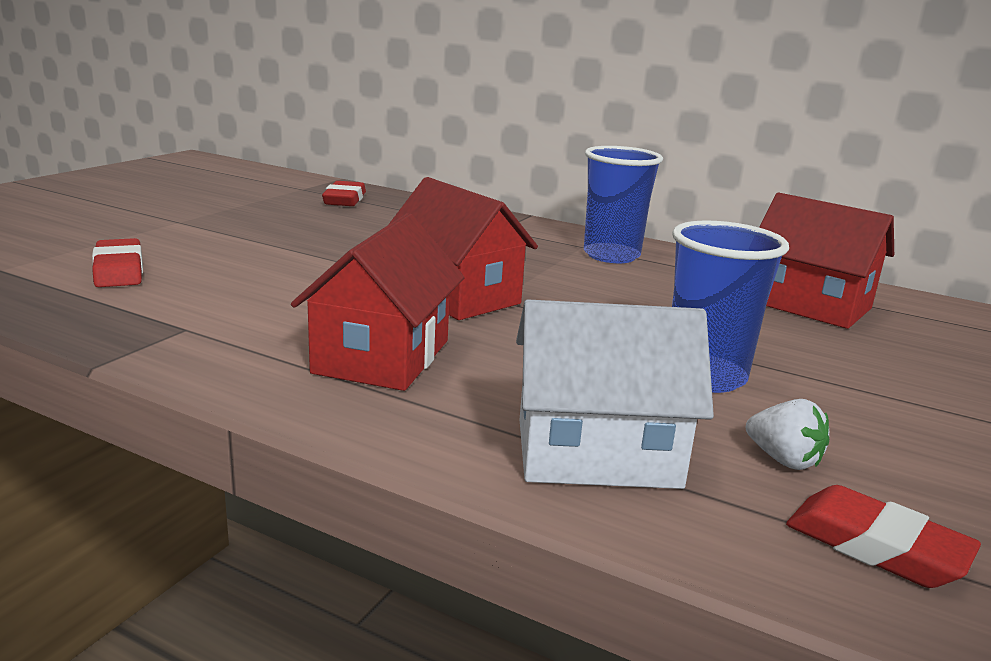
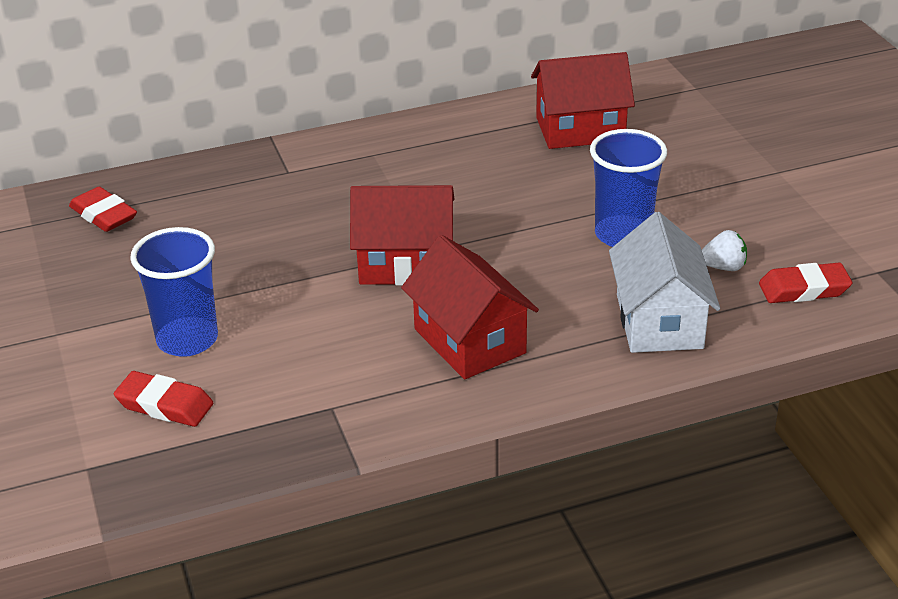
camera: 45 degrees left, 15 degrees up
white house [516,299,714,489] -> white house turned 45 degrees counterclockwise [609,212,720,353]
blue cup [584,146,663,263] -> blue cup moved to [130,227,218,357]

